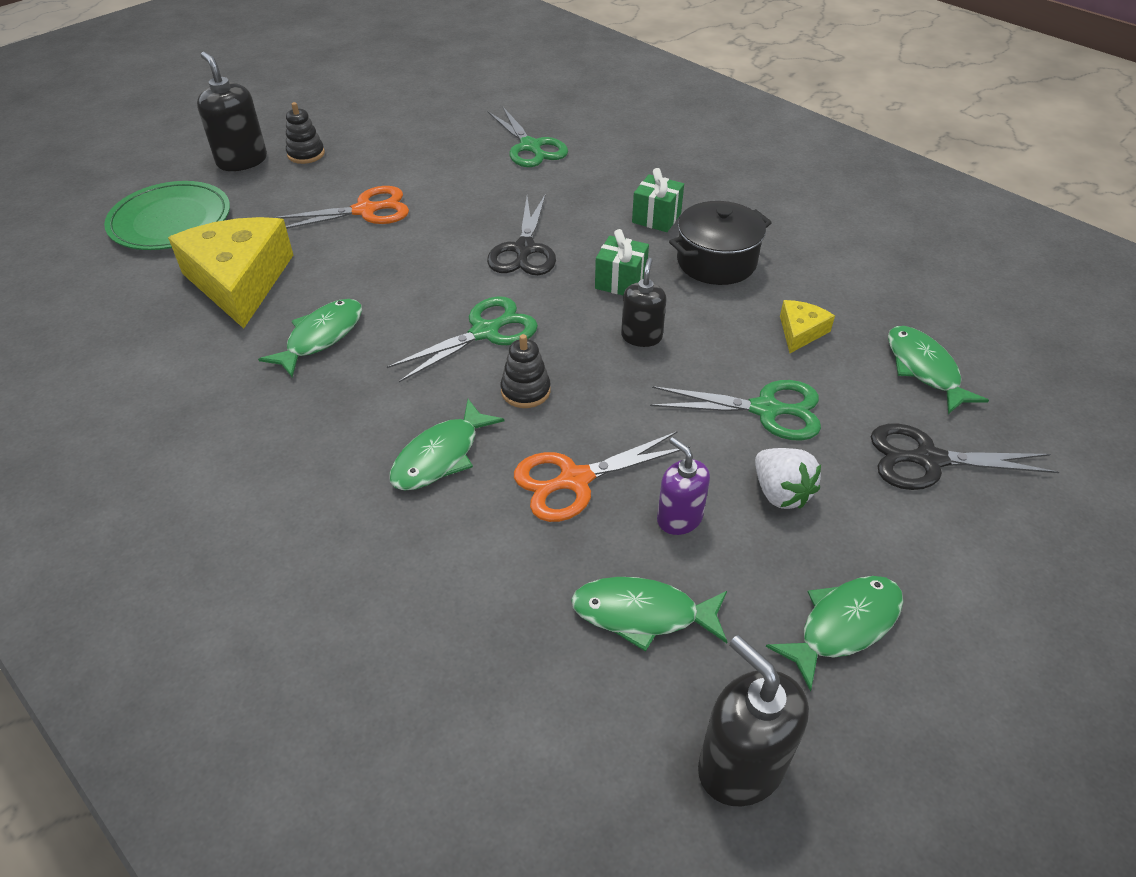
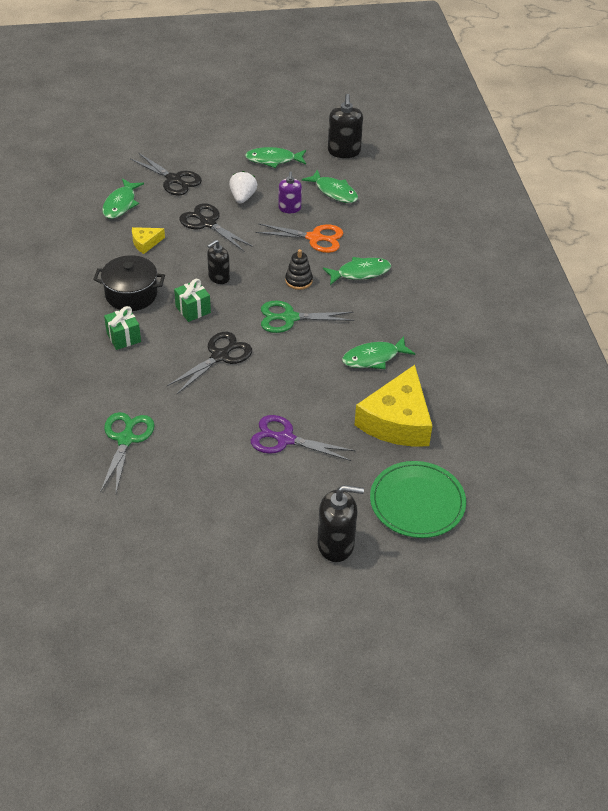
camera: 145 degrees left, 0 degrees up
black soap dispenser [197,52,267,171] -> black soap dispenser turned 90 degrees counterclockwise [317,485,364,562]
orange scissors [272,186,409,229] -> purple scissors [251,415,356,461]
black stacking toy [286,102,325,164] -> none
green scissors [650,380,821,440] -> black scissors [180,203,254,251]

